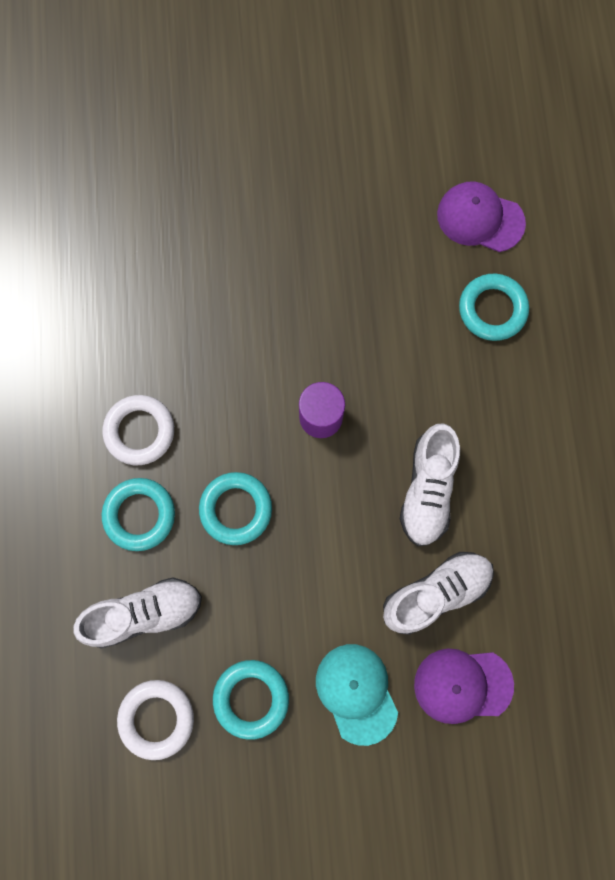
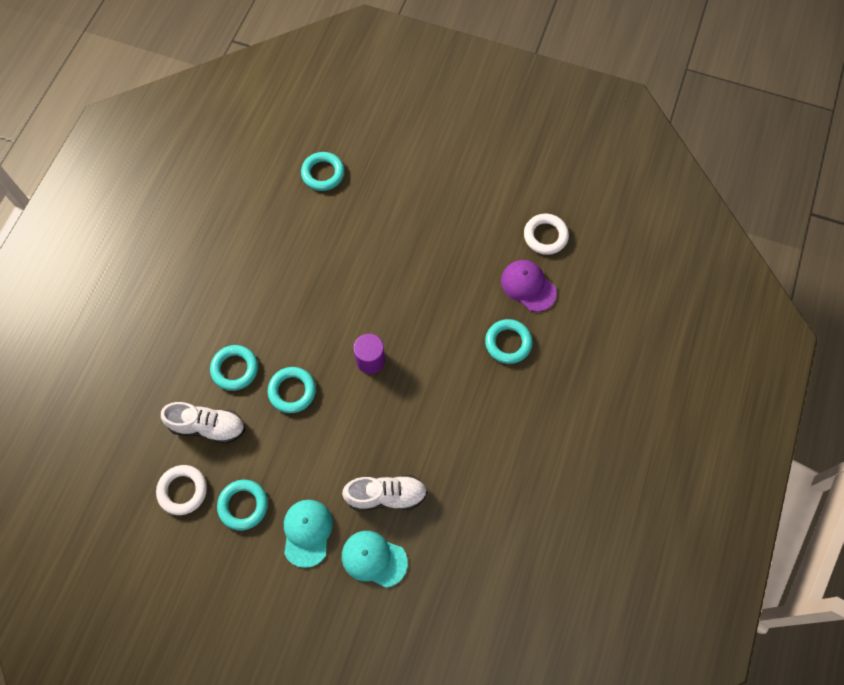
camera: 25 degrees right, 10 degrees down
white ring [102,395,174,465] -> white ring moved to [524,214,569,255]
white shoe [400,423,460,546] -> none
purple cap [414,648,514,724] -> turquoise cap [342,531,408,588]
none -> turquoise ring [301,152,345,191]

